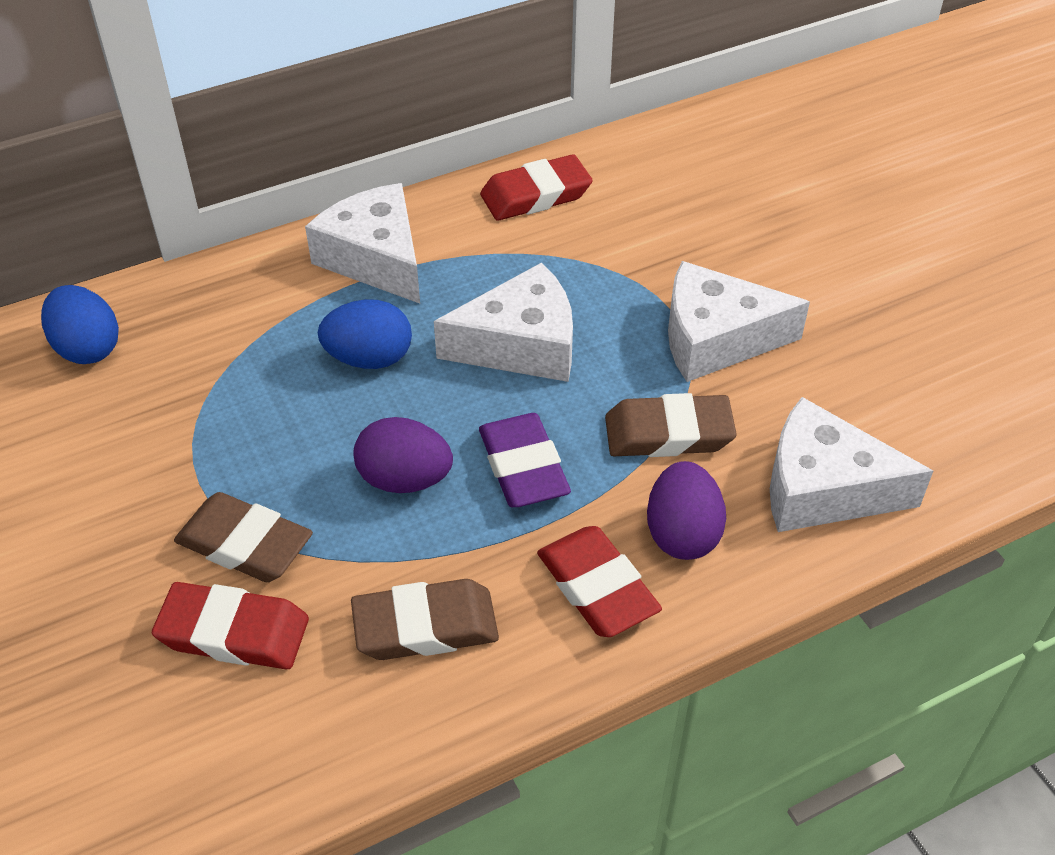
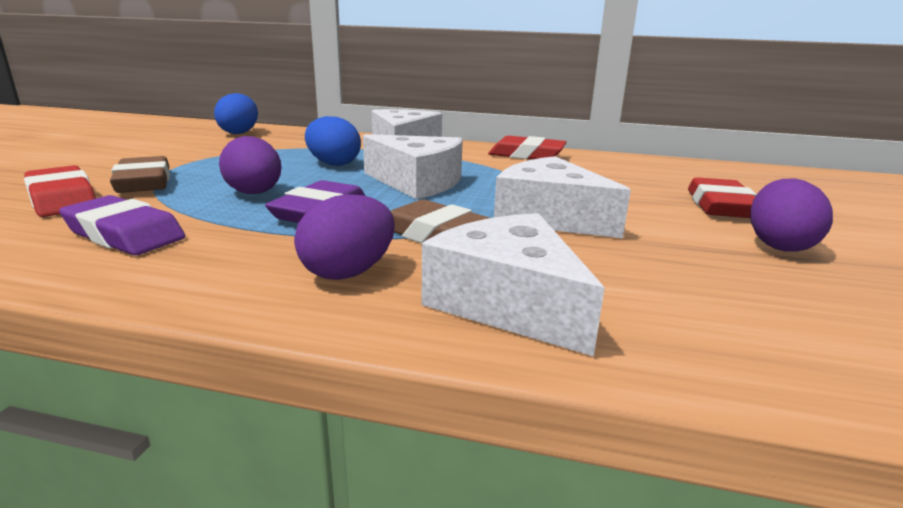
camera: 40 degrees right, 25 degrees down
brown eraser [351,579,499,660] -> purple eraser [59,195,185,255]
red eraser [537,526,662,637] -> red eraser moved to [688,177,757,218]
none -> purple egg [750,179,833,252]

